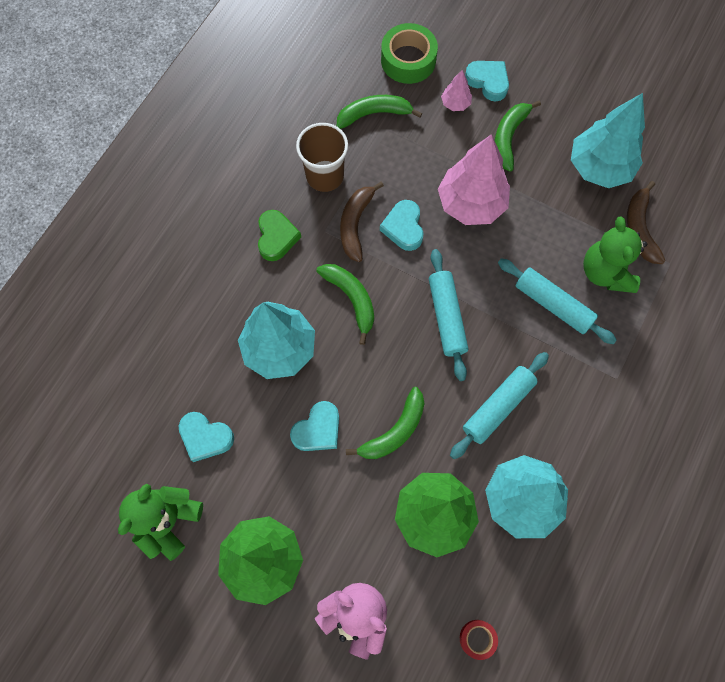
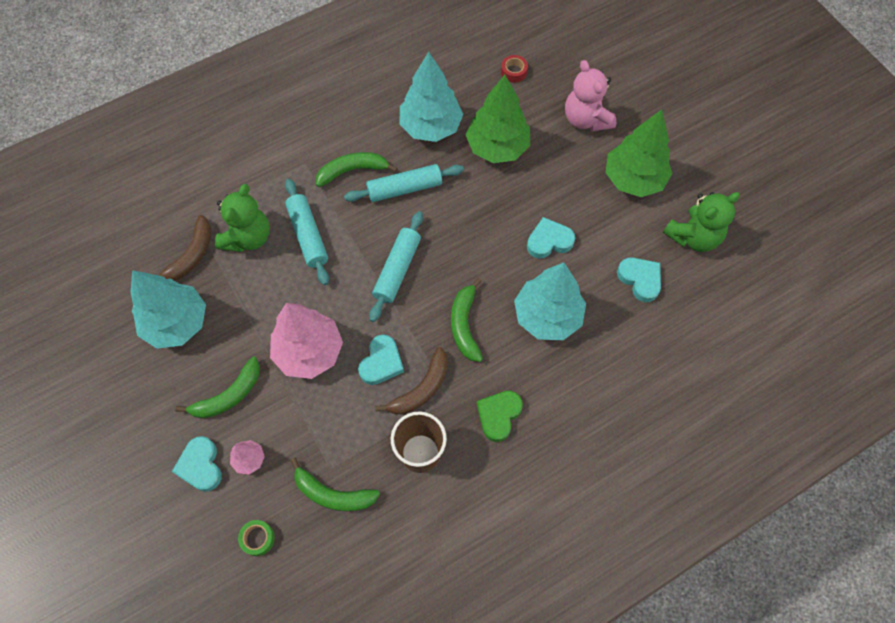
camera: 150 degrees left, 5 degrees down
green banana [346,387,424,459] -> green banana moved to [316,152,398,187]
green tape [381,23,438,84] -> green tape [238,520,275,556], size x0.51

